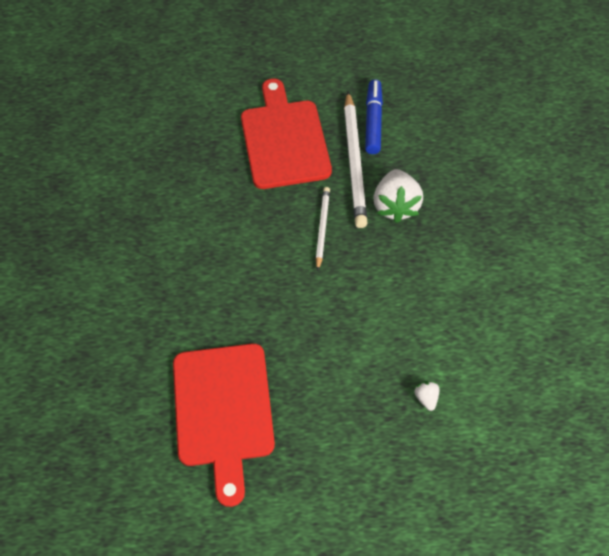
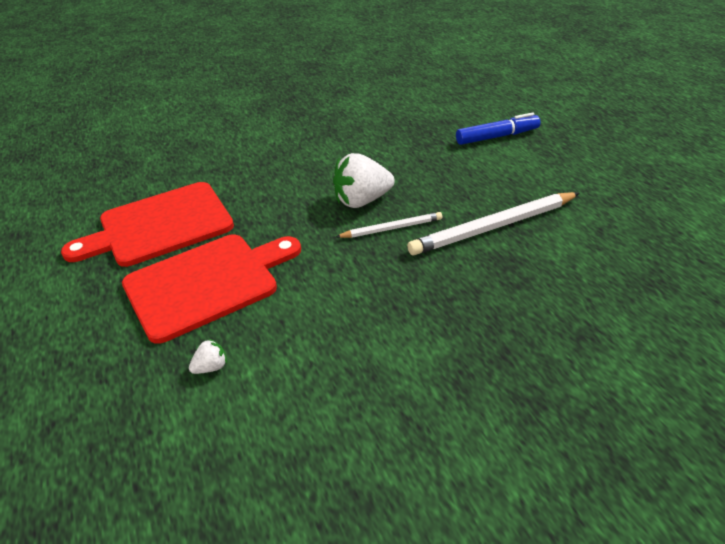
camera: 70 degrees right, 20 degrees down
red cutting board [241,79,332,189] -> red cutting board moved to [122,234,301,344]
blue marker [365,79,383,154] -> blue marker moved to [456,113,540,145]
white strawberry [373,169,423,223] -> white strawberry moved to [333,153,395,208]

